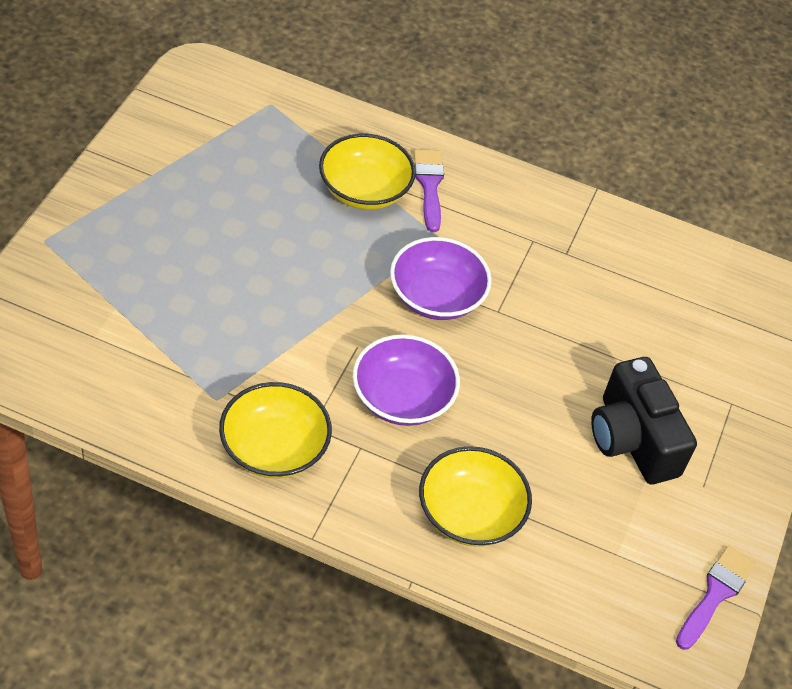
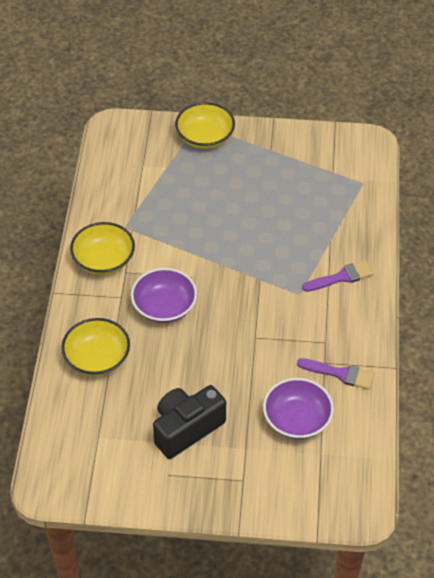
camera: 80 degrees right, 0 degrees up
yellow bowl [319,134,416,210] -> yellow bowl moved to [175,102,235,149]
purple bowl [390,237,492,320] -> purple bowl moved to [263,378,334,439]
purple brush [676,546,756,650] -> purple brush moved to [297,358,374,390]

